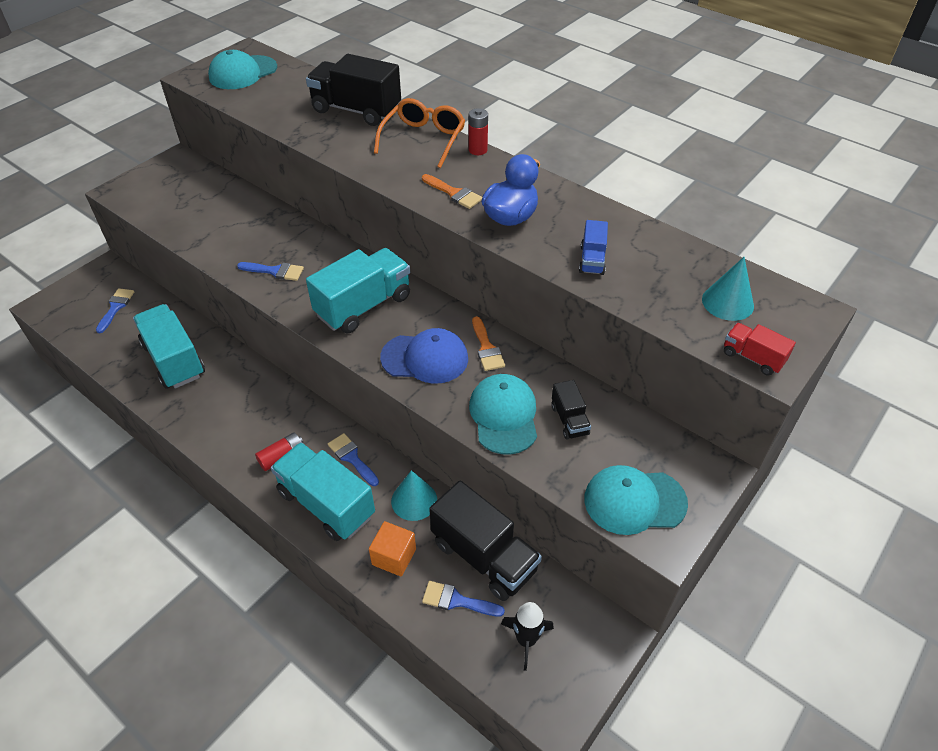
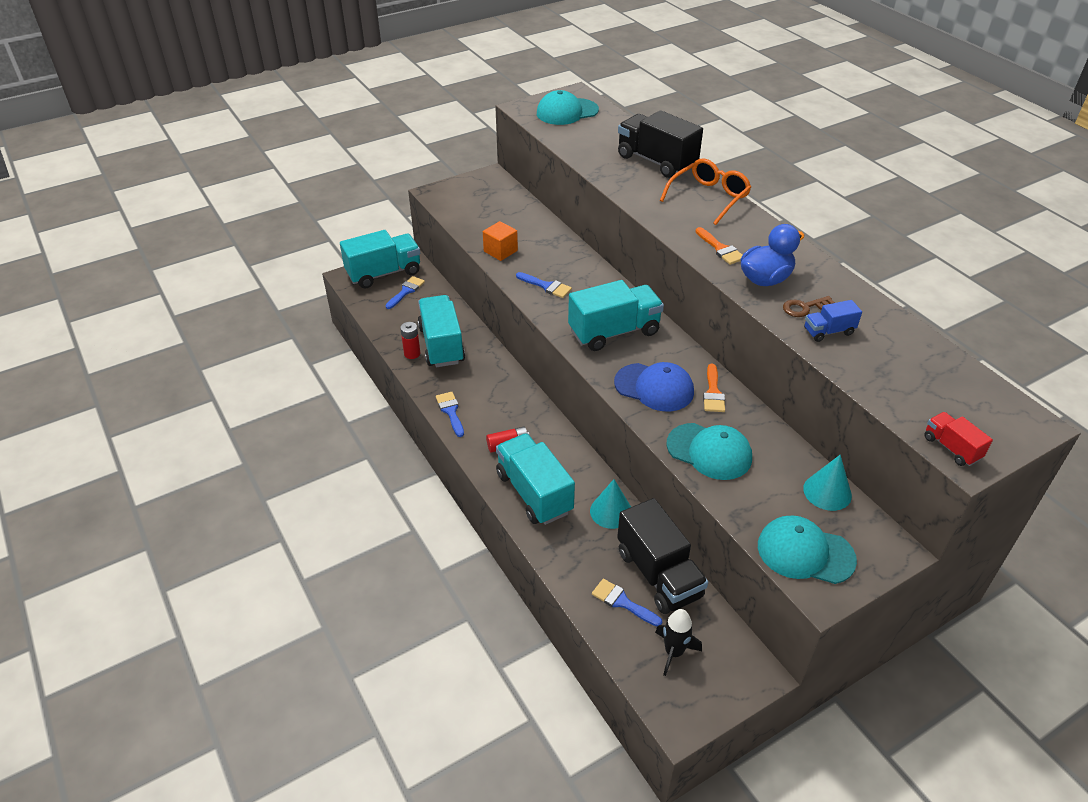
camera: 20 degrees right, 5 degrees down
blue brush [328,433,379,486] -> blue brush moved to [436,392,464,437]
orange cube [369,521,416,577] -> orange cube moved to [483,221,518,261]
red battery [469,108,488,155] -> red battery moved to [400,322,420,359]
turquoise cap [469,374,537,455] -> turquoise cap turned 105 degrees clockwise [667,423,752,480]
black truck [551,380,591,439] -> none
blue truck [579,220,608,275] -> blue truck turned 45 degrees clockwise [804,300,862,342]
turquoise cone [702,257,754,321] -> turquoise cone moved to [803,455,852,511]
none -> turquoise truck [340,230,421,288]
none -> brown key [783,296,835,317]

